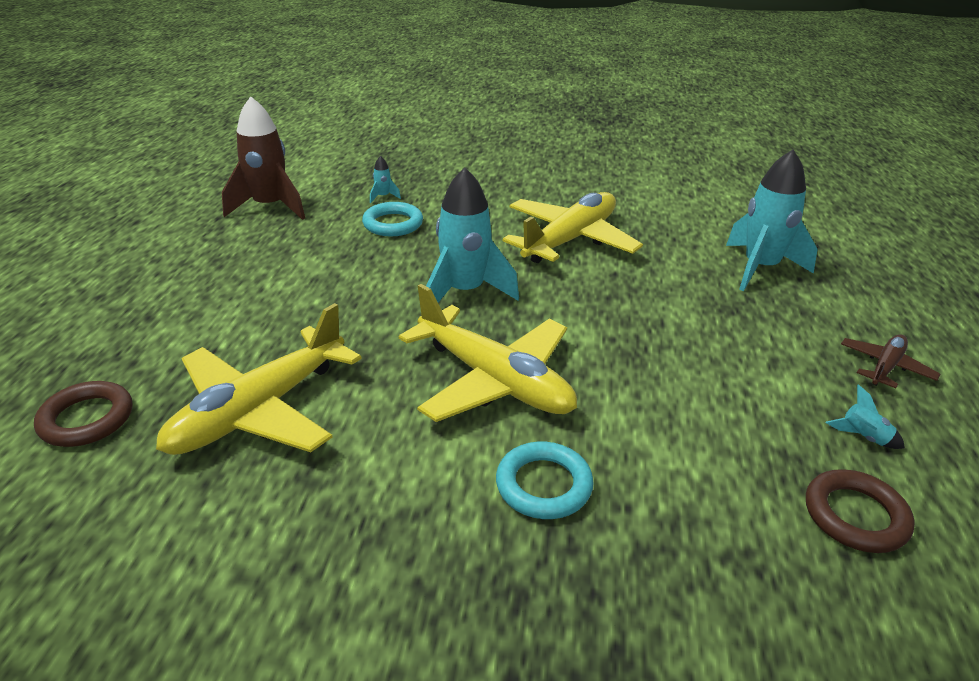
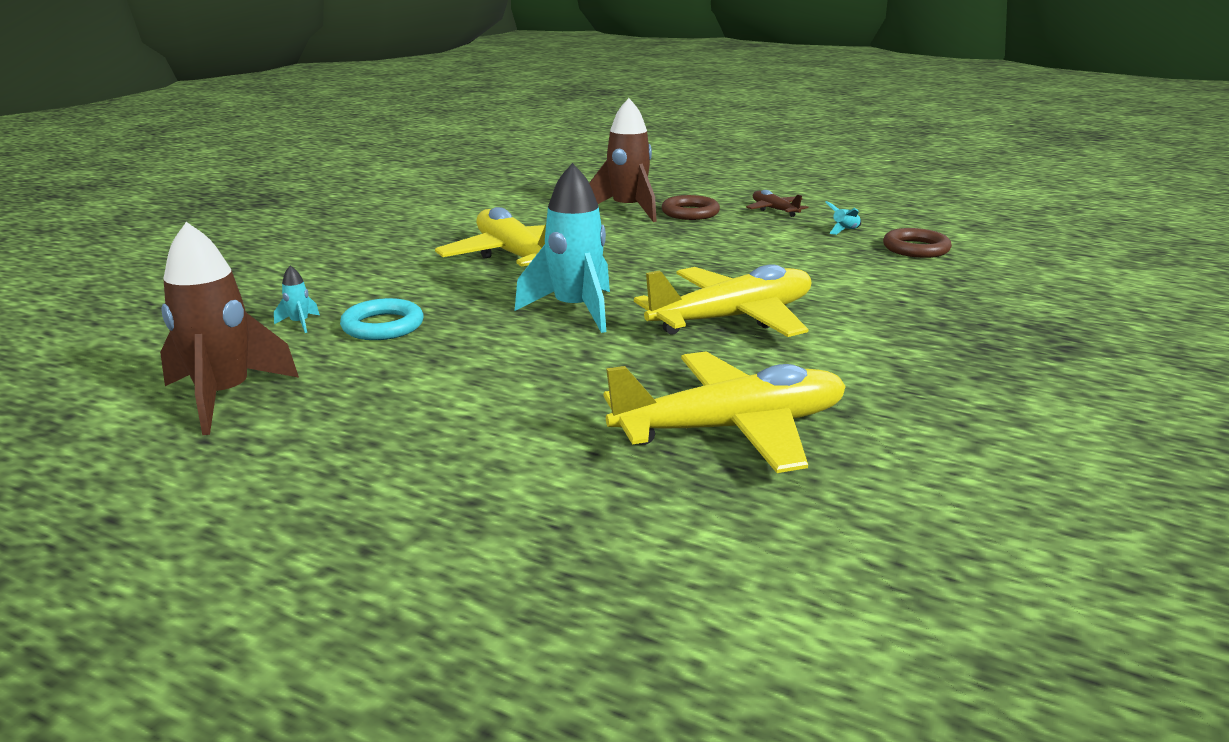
camera: 70 degrees left, 10 degrees down
brown ring [34,381,132,447] -> brown ring moved to [662,195,720,220]
yellow plane [156,303,362,455] -> yellow plane turned 75 degrees counterclockwise [604,351,846,473]
turquoise ring [496,442,594,519] -> none
turquoise rocket [726,150,818,291] -> brown rocket [589,98,657,222]

